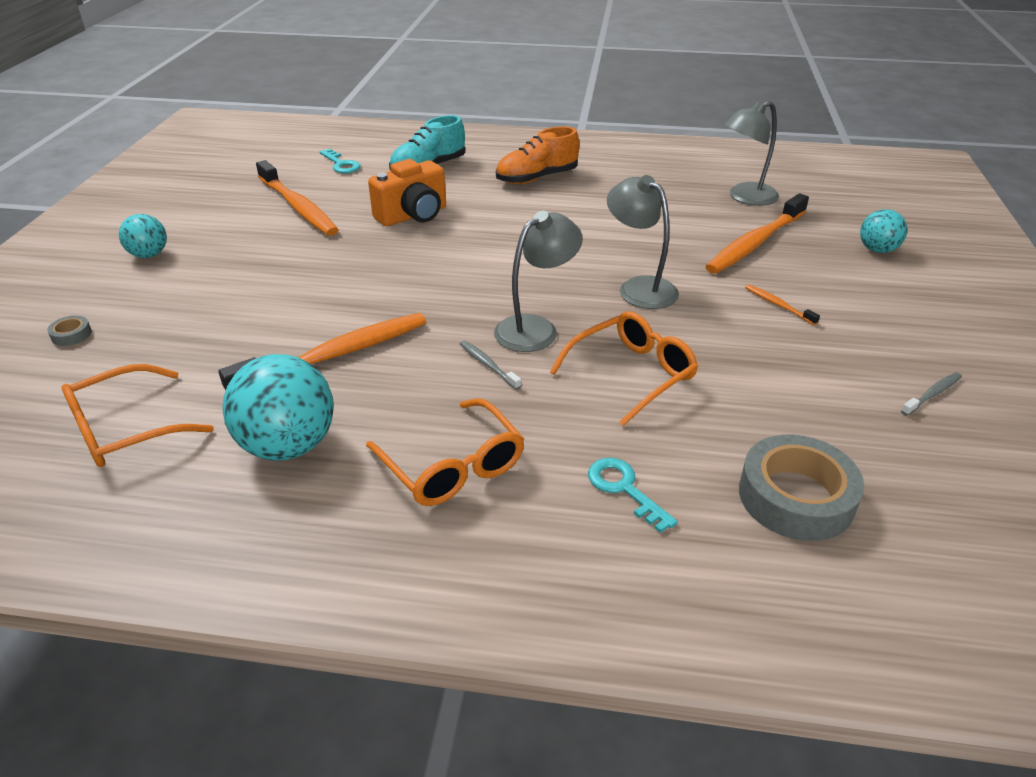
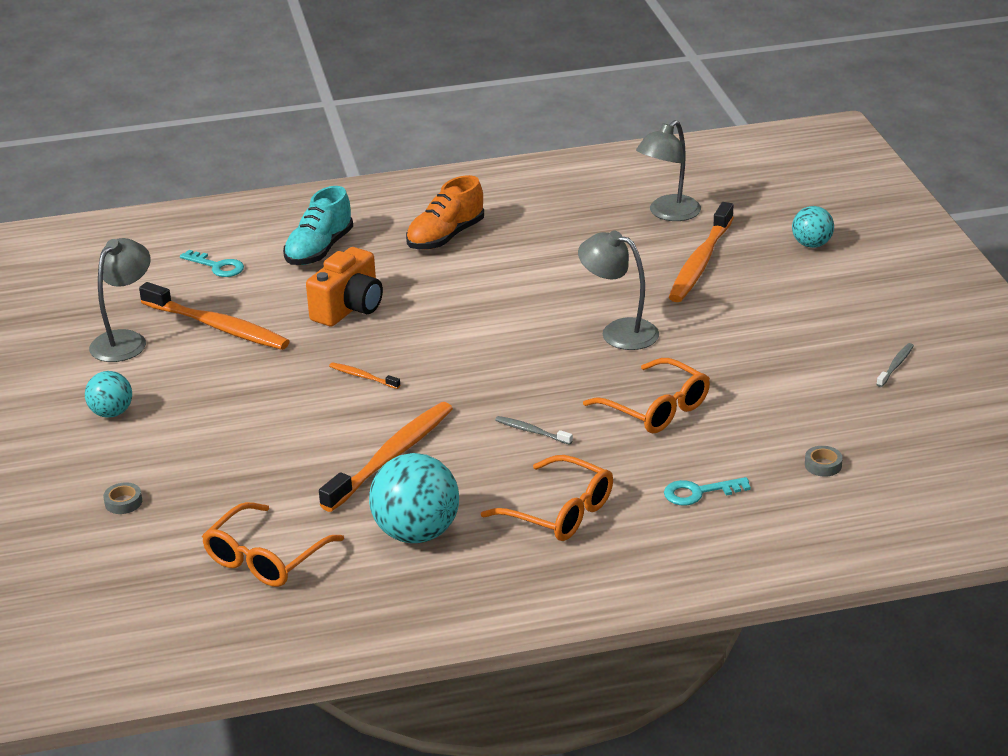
camera: 20 degrees left, 5 degrees down
grey lamp [494,211,583,352] -> grey lamp moved to [89,238,151,362]
orange glasses [550,311,698,426] -> orange glasses turned 105 degrees clockwise [583,358,710,433]
turquoise key [588,458,678,533] -> turquoise key turned 45 degrees counterclockwise [664,477,751,505]
grey tape [739,435,864,541] -> grey tape [805,446,843,477], size x0.42
orange toothbrush [745,284,820,325] -> orange toothbrush moved to [329,362,400,389]

